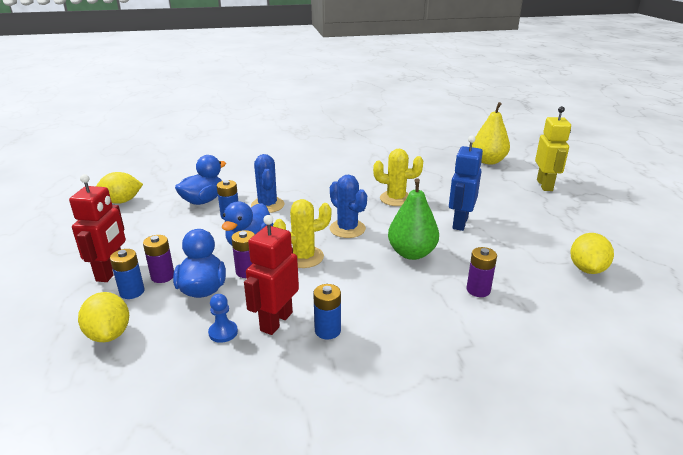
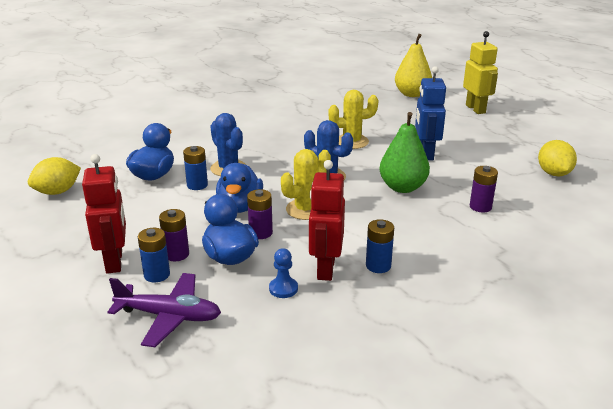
camera: 20 degrees left, 0 degrees up
yellow lemon [78,292,129,342] -> purple plane [108,273,221,347]

